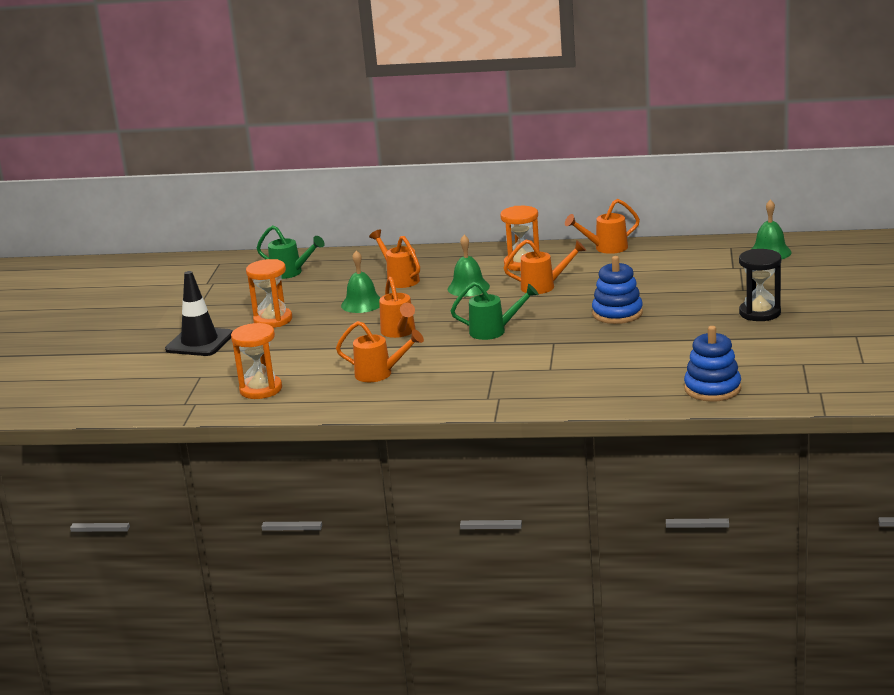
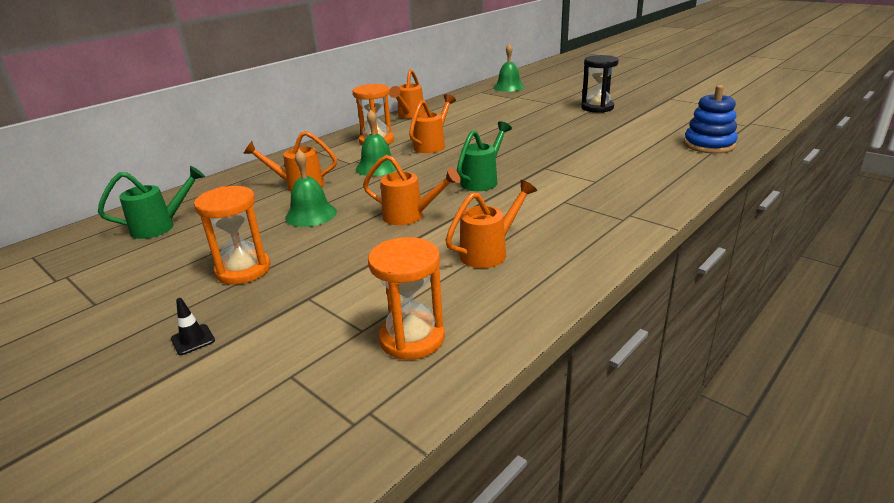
camera: 55 degrees left, 5 degrees up
black traffic cone [165,271,233,356] -> black traffic cone [171,298,215,355], size x0.41
blue stacking toy [592,256,643,324] -> none

